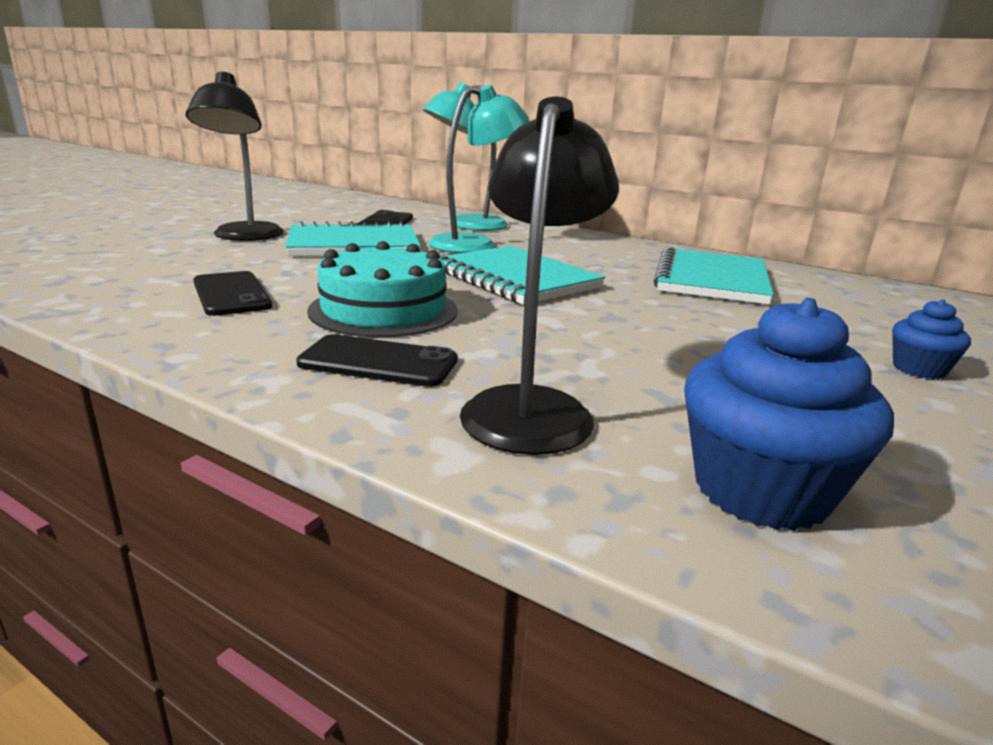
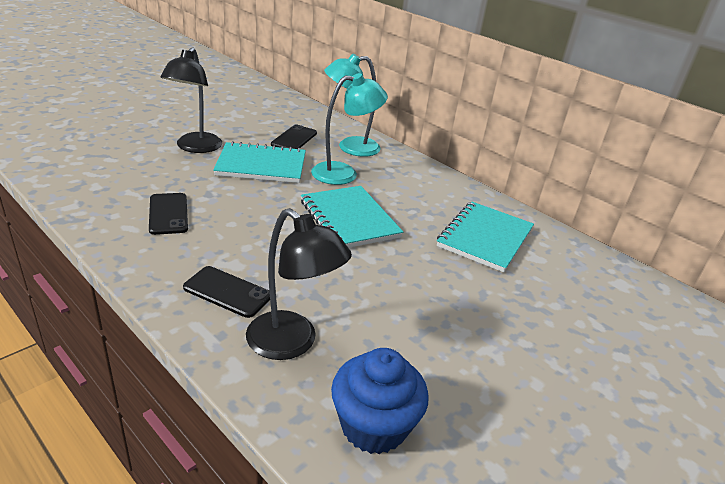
camera: 10 degrees right, 10 degrees up
turquoise cake [307,241,458,337] -> none
black lamp [460,97,619,455] -> black lamp turned 105 degrees clockwise [246,208,352,360]
blue cupcake [892,299,971,379] -> none

